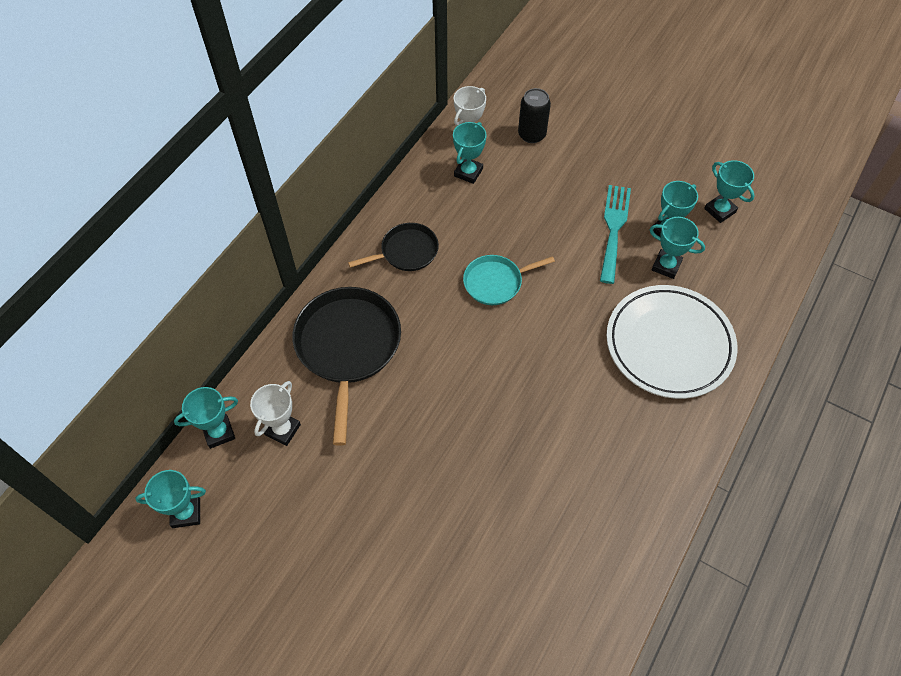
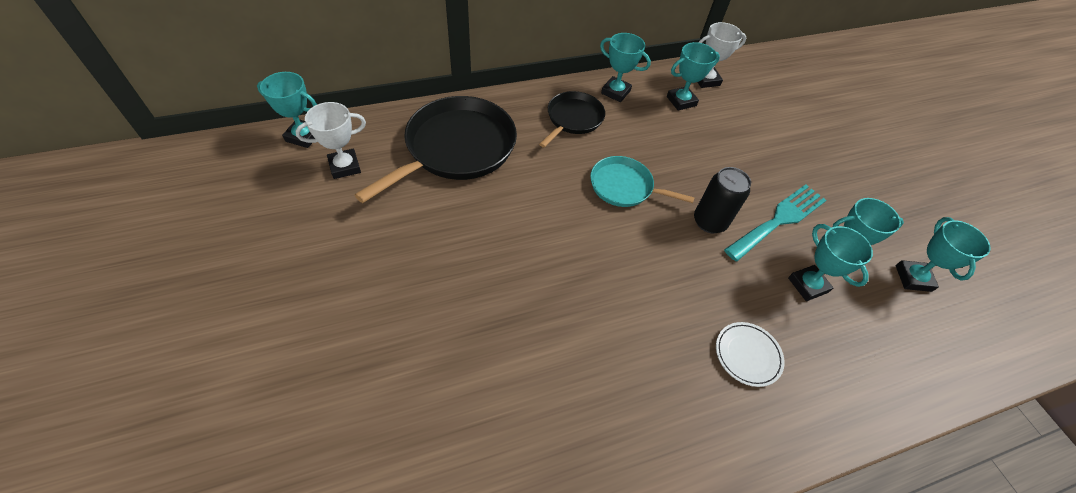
camera: 35 degrees right, 5 degrees down
turquoise trophy [135,470,206,528] -> turquoise trophy moved to [600,33,651,102]
black pan [348,223,439,271] -> black pan turned 75 degrees counterclockwise [539,91,605,148]
black can [518,88,551,143] -> black can moved to [694,167,751,233]
white plate [606,285,737,399] -> white plate [716,322,785,387], size x0.41

